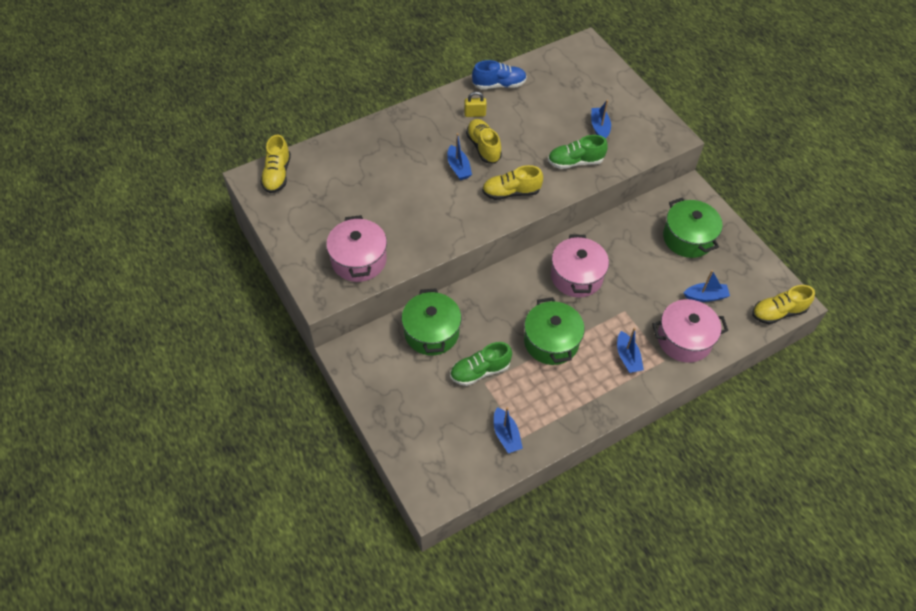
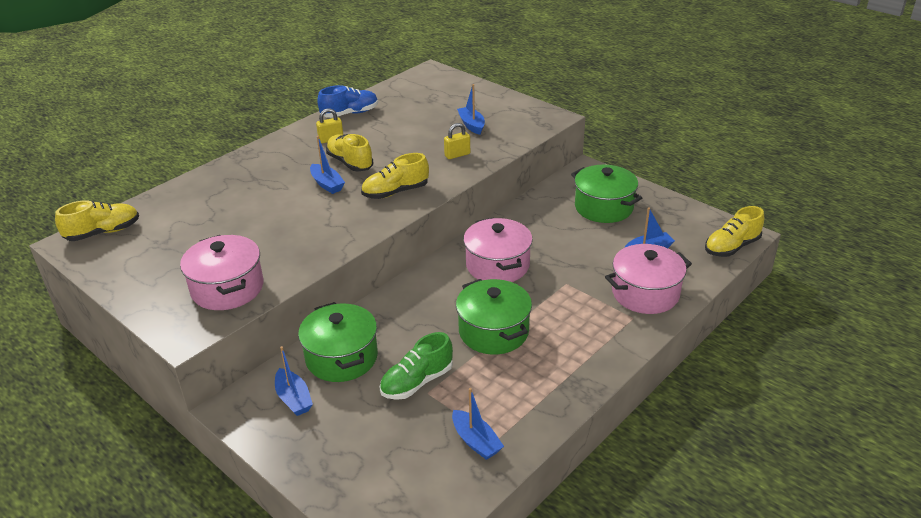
camera: 15 degrees left, 20 degrees down
yellow shoe [260,135,291,193] -> yellow shoe turned 105 degrees counterclockwise [55,200,139,241]
green shoe [548,135,608,169] -> yellow padlock [444,123,470,159]
blue boat [617,328,644,373] -> blue boat moved to [275,346,313,416]

